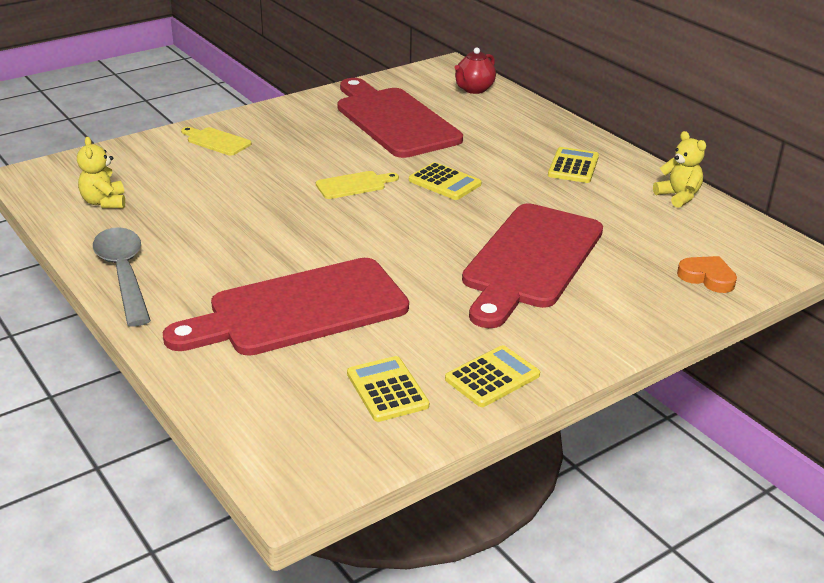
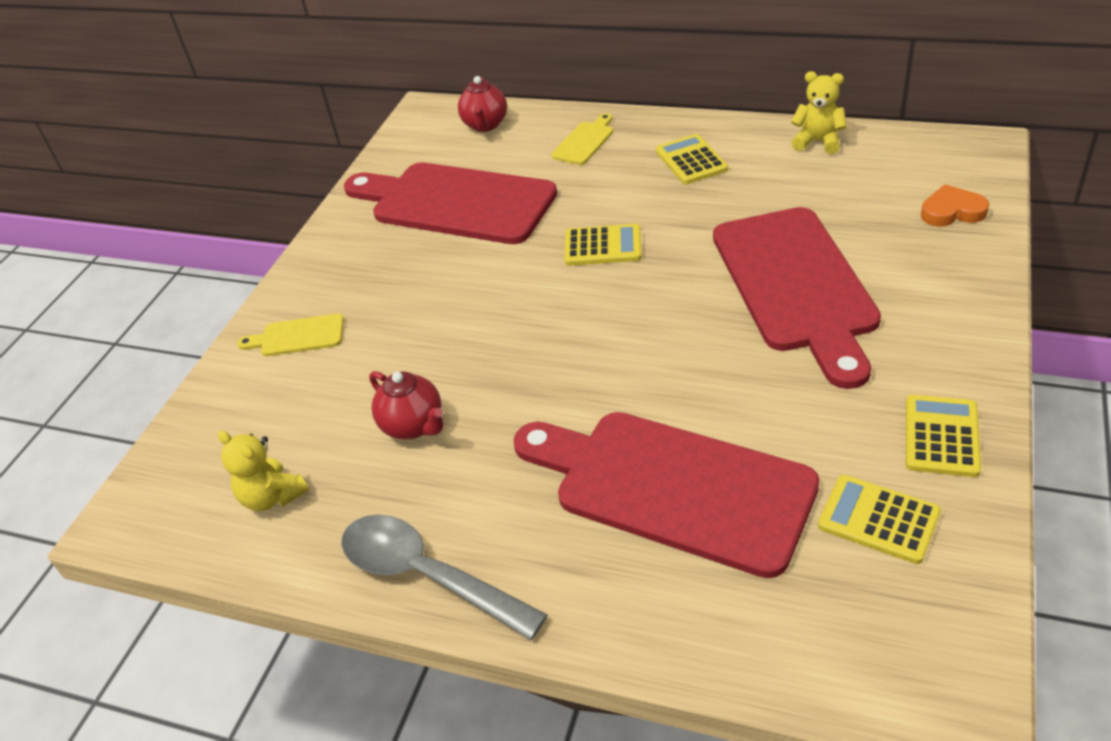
camera: 30 degrees left, 10 degrees up
red cutting board [163,258,409,356] -> red cutting board turned 90 degrees clockwise [513,412,820,578]
yellow cutting board [316,171,399,199] -> yellow cutting board moved to [551,113,613,165]
none -> red teapot [369,371,443,440]

